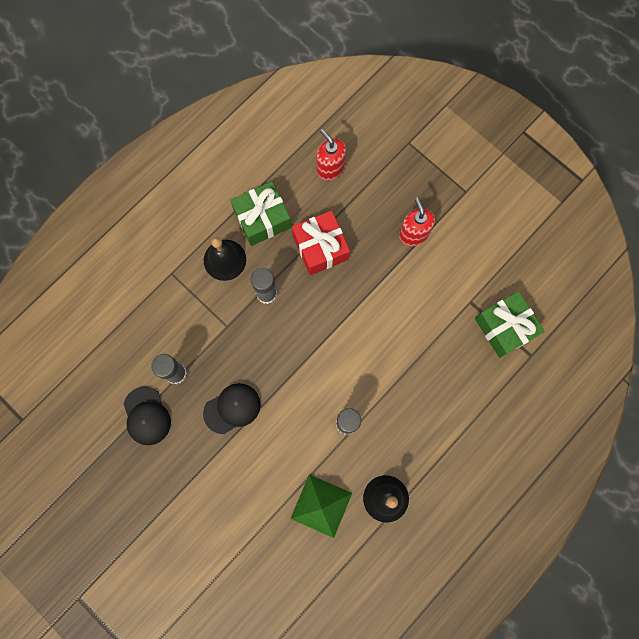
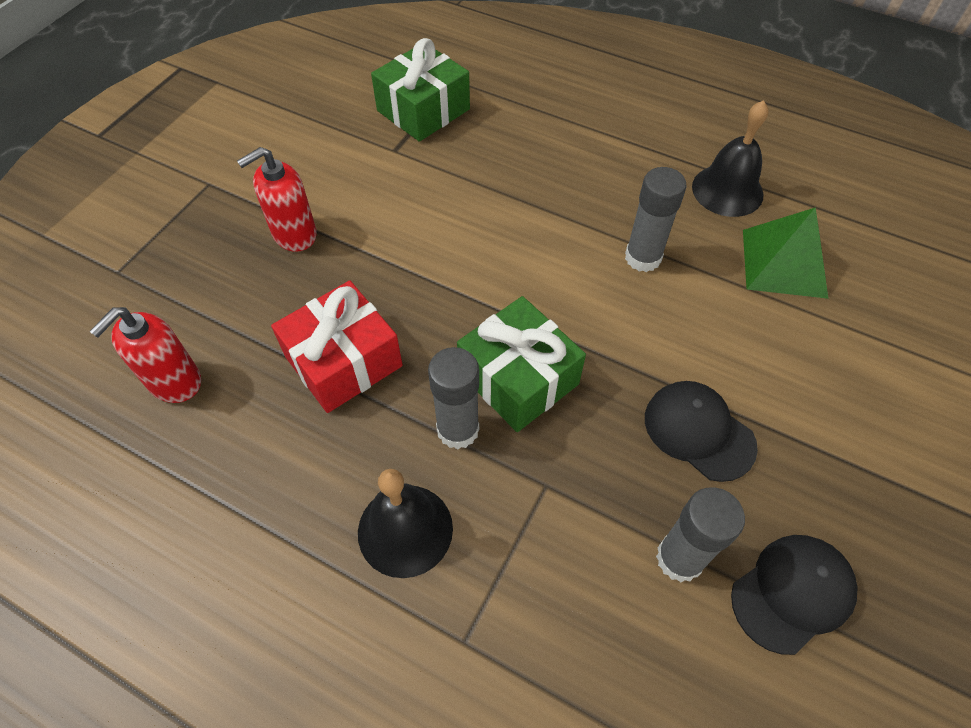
camera: 105 degrees left, 20 degrees down
green gift [230,181,291,246] -> green gift moved to [457,296,586,432]

